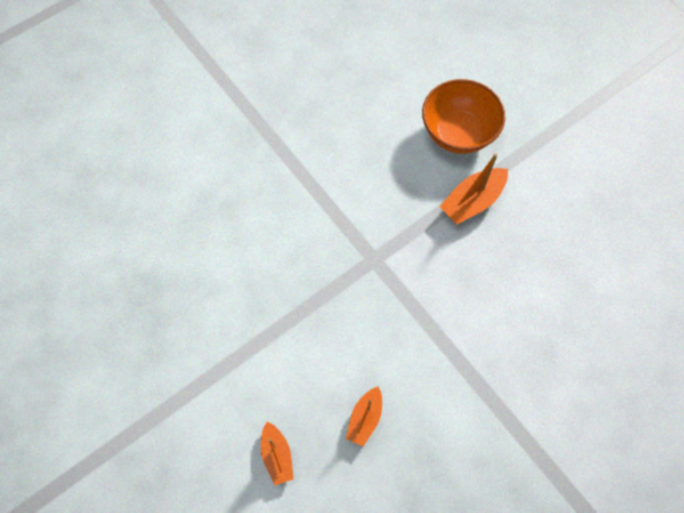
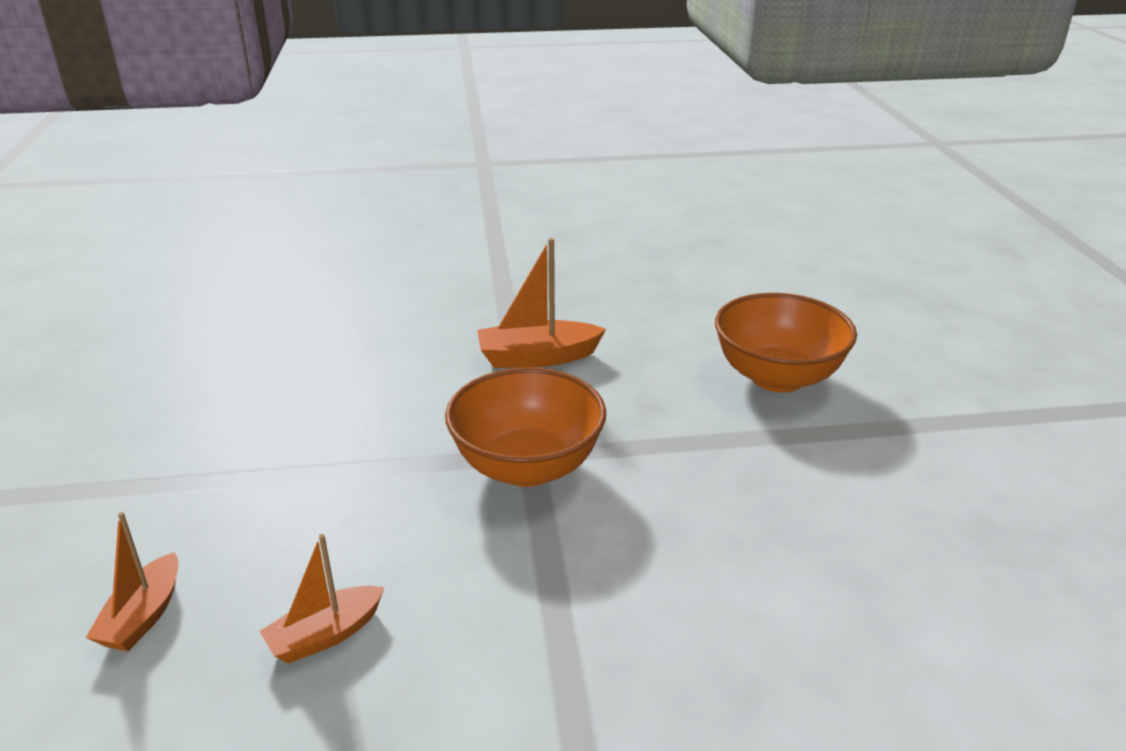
camera: 30 degrees right, 35 degrees down
orange boat [439,154,508,224] -> orange boat moved to [477,238,606,368]
none -> orange bowl [445,367,606,487]

